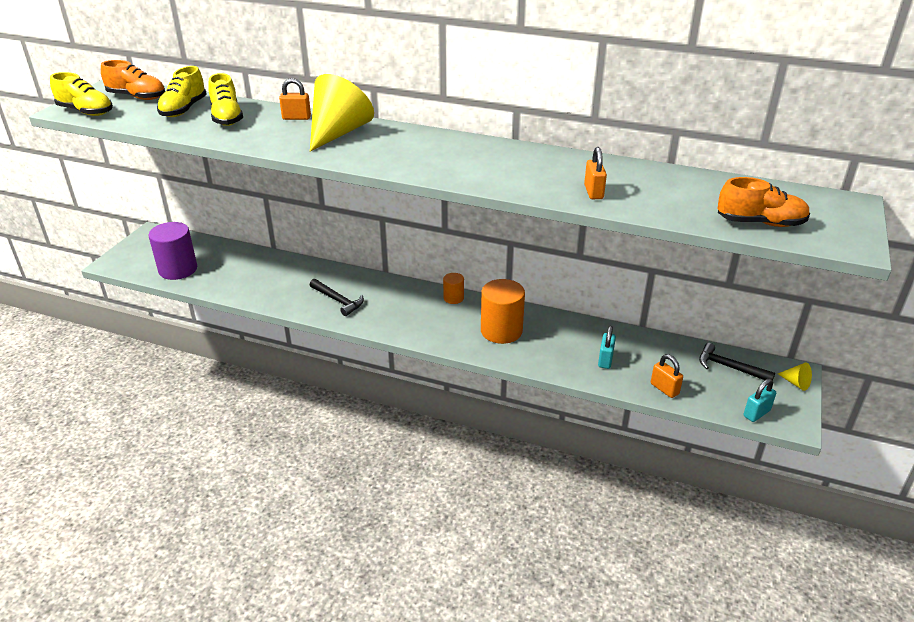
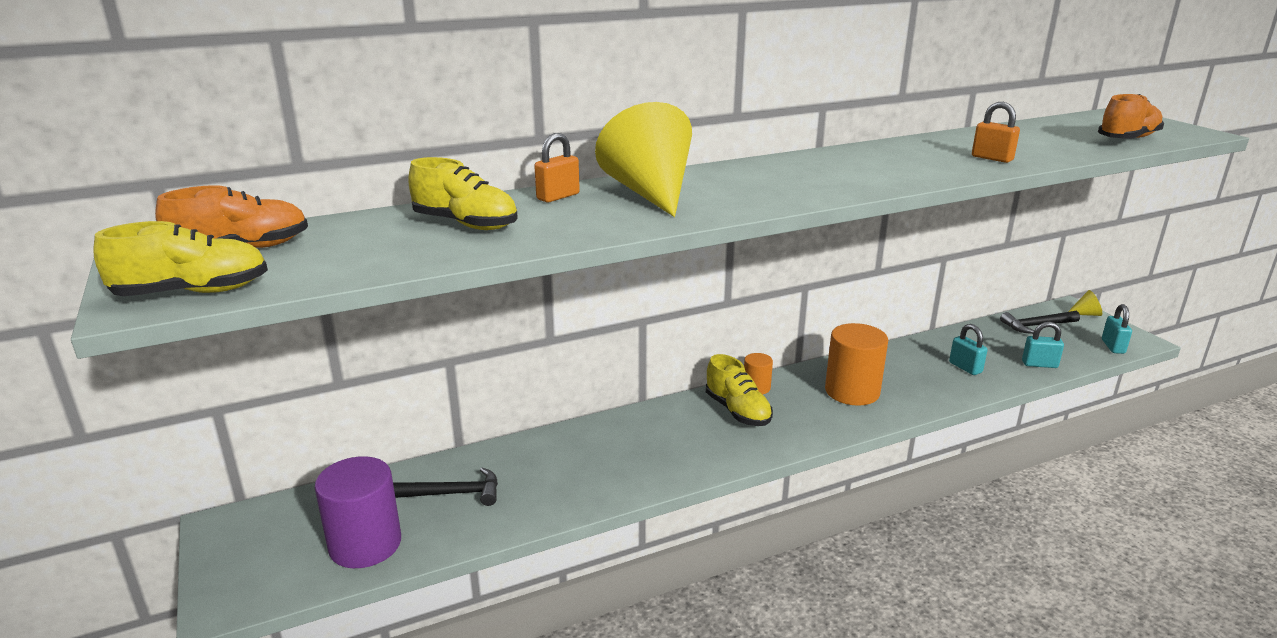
camera: 45 degrees left, 10 degrees down
yellow shoe [157,66,207,117] -> yellow shoe moved to [706,354,773,426]
black hammer [310,279,364,316] -> black hammer moved to [393,468,498,506]
orange padlock [651,354,683,398] -> turquoise padlock [1022,322,1064,368]

